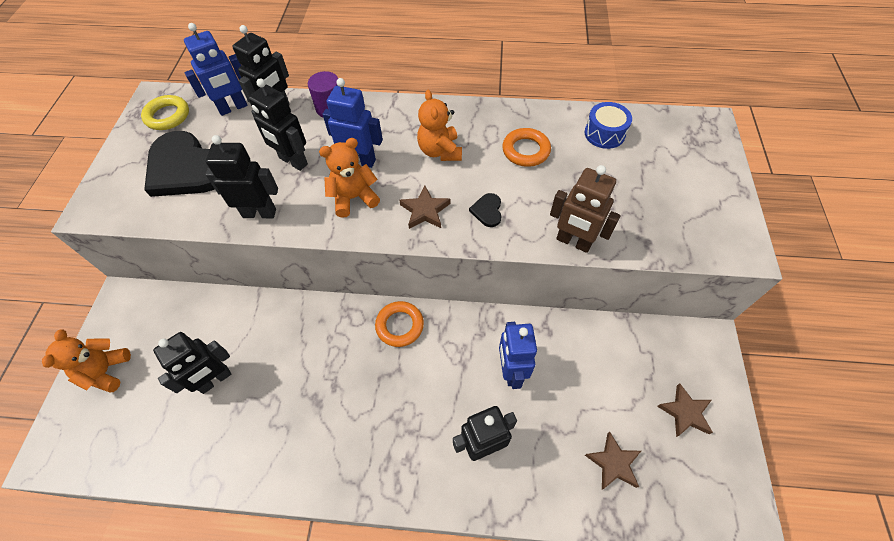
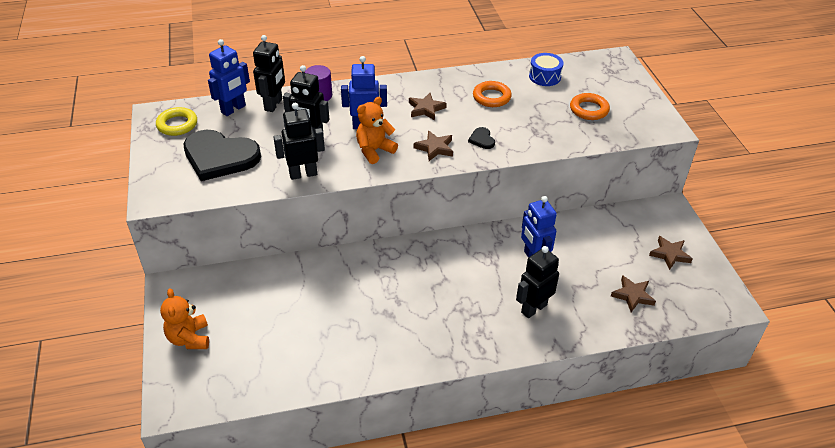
camera: 20 degrees left, 15 degrees down
black robot [153,332,231,394] -> none
orange ring [375,301,424,347] -> orange ring moved to [570,93,610,120]
orange teddy bear [417,90,462,161] -> brown star [409,93,447,121]
brown robot [550,165,620,253] -> none

